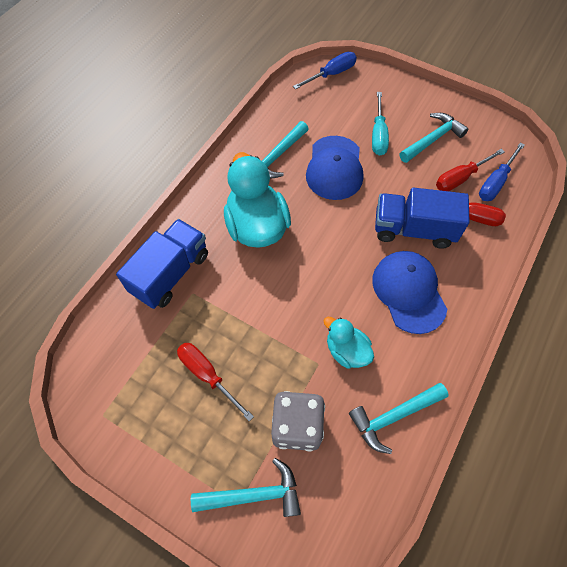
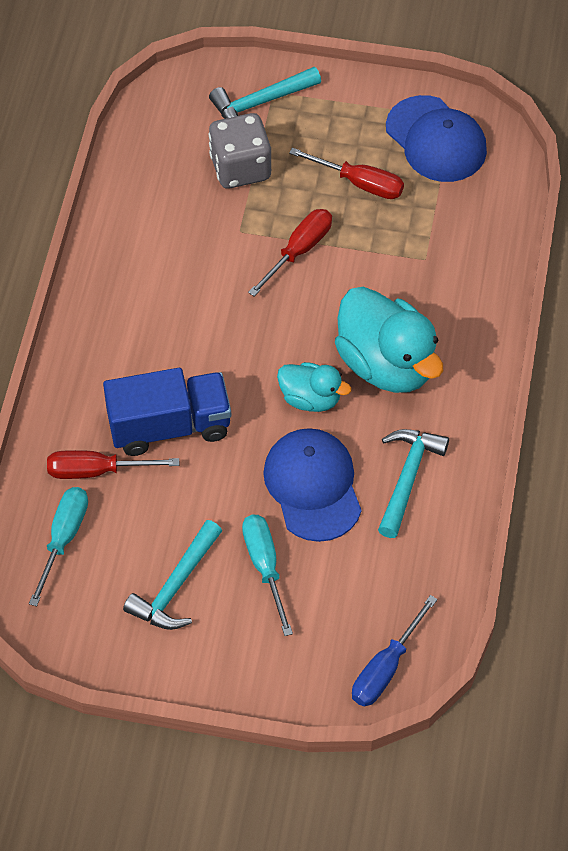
camera: 160 degrees right, 5 degrees down
blue truck [116,219,208,309] -> none
turquoise duck [324,317,374,368] -> turquoise duck moved to [277,362,351,412]
turquoise hammer [349,383,449,454] -> none
blue cap [372,251,447,334] -> blue cap moved to [386,95,487,182]
red screwdriver [436,149,505,191] -> red screwdriver moved to [248,209,332,297]
blue screwdriver [479,142,525,201] -> turquoise screwdriver [29,487,88,607]

